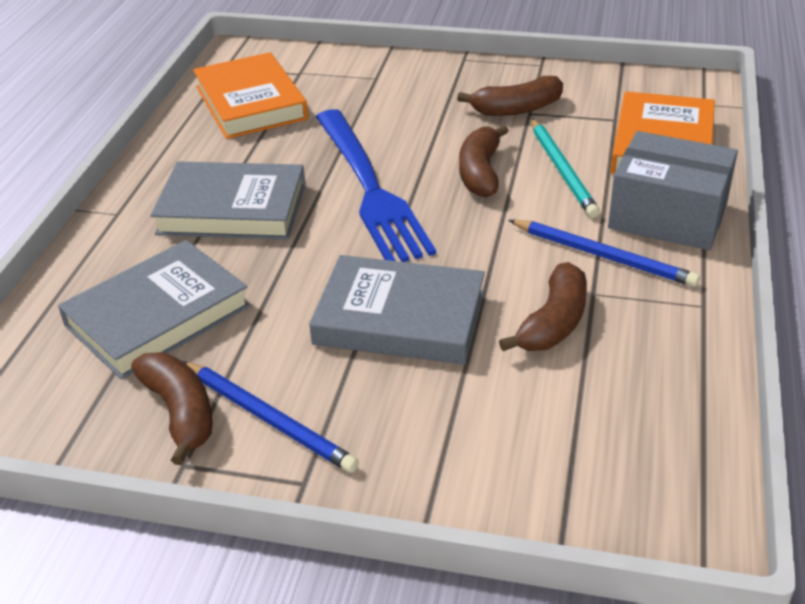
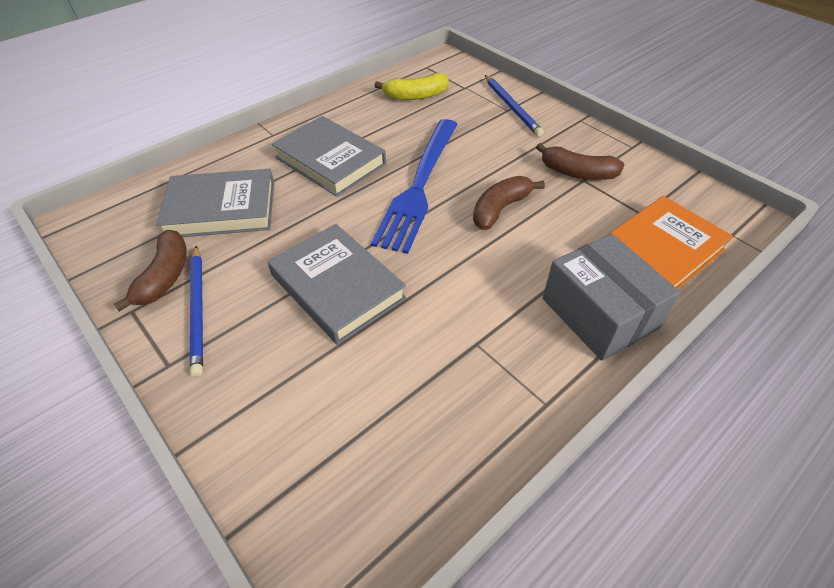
camera: 35 degrees right, 10 degrees up
orange book [193,52,308,139] -> yellow banana [374,73,449,100]
brown banana [499,262,587,351] -> none
blue pencil [509,220,700,287] -> blue pencil moved to [485,75,544,137]
turquoise pencil [531,118,600,218] -> none

